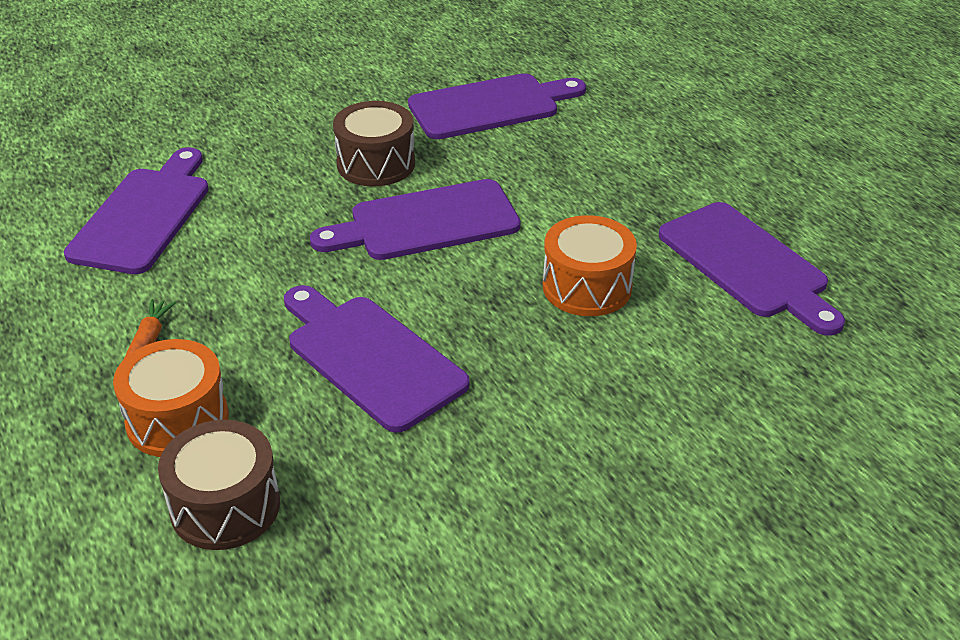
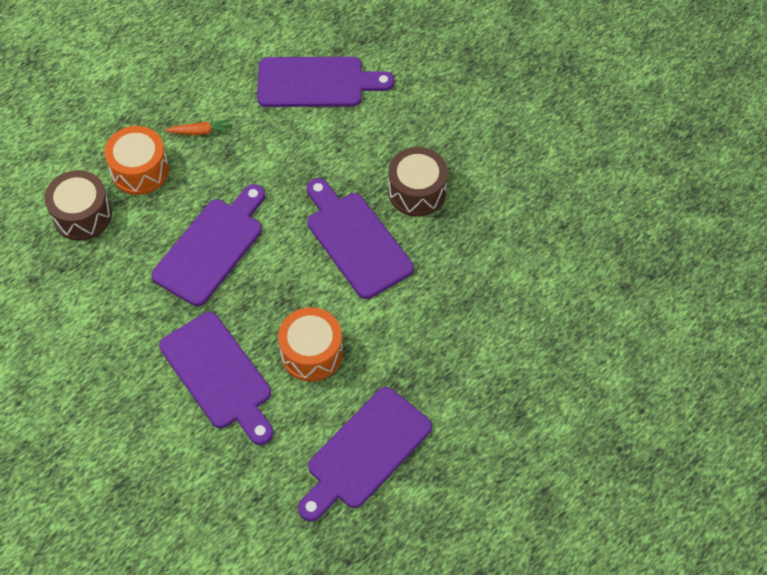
camera: 75 degrees right, 20 degrees up
purple cutting board [408,73,586,139] -> purple cutting board moved to [159,312,273,445]

